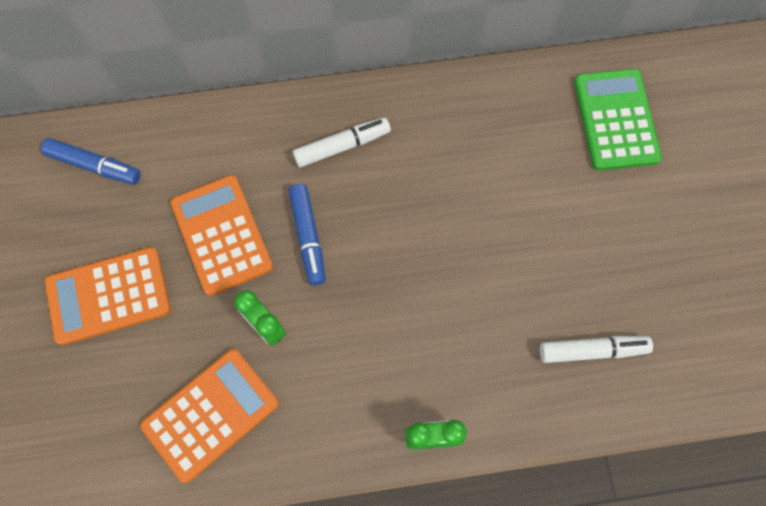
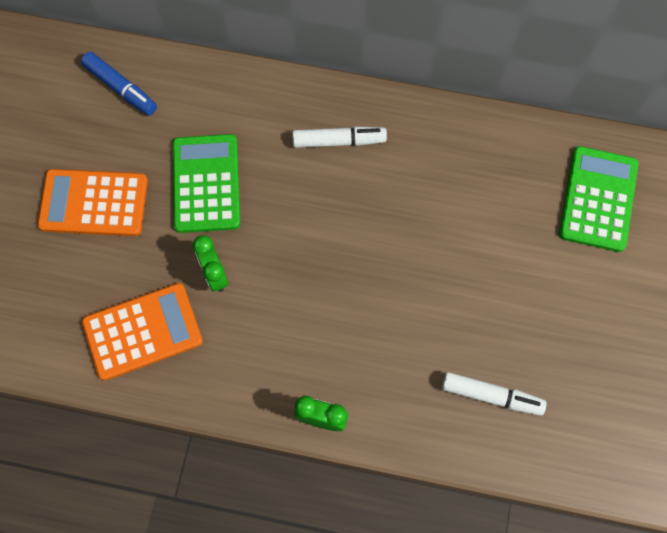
camera: 20 degrees right, 0 degrees up
orange calculator [170,175,273,296] -> green calculator [173,134,240,233]
blue marker [288,184,326,286] -> none

